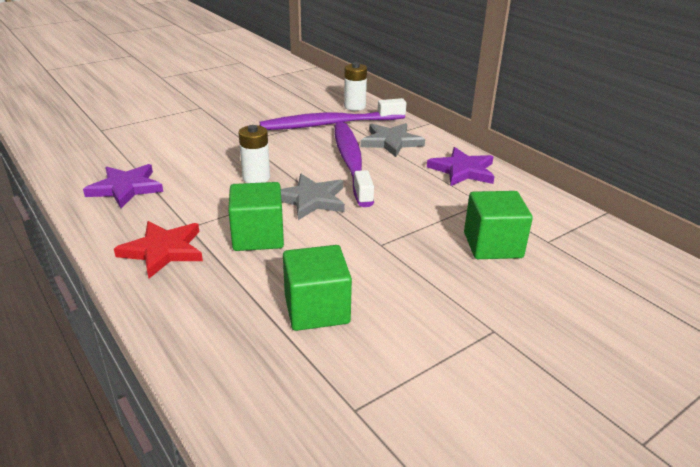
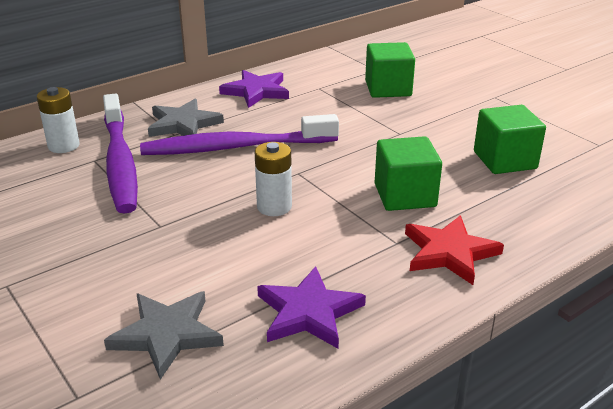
camera: 90 degrees left, 0 degrees up
grey star [281,174,345,220] -> grey star moved to [104,291,224,380]

